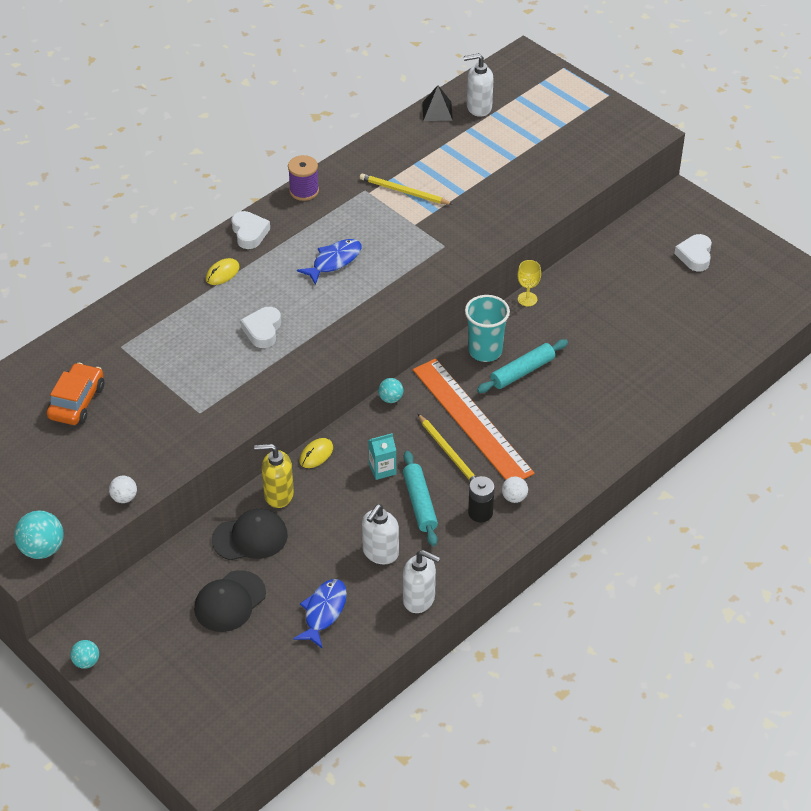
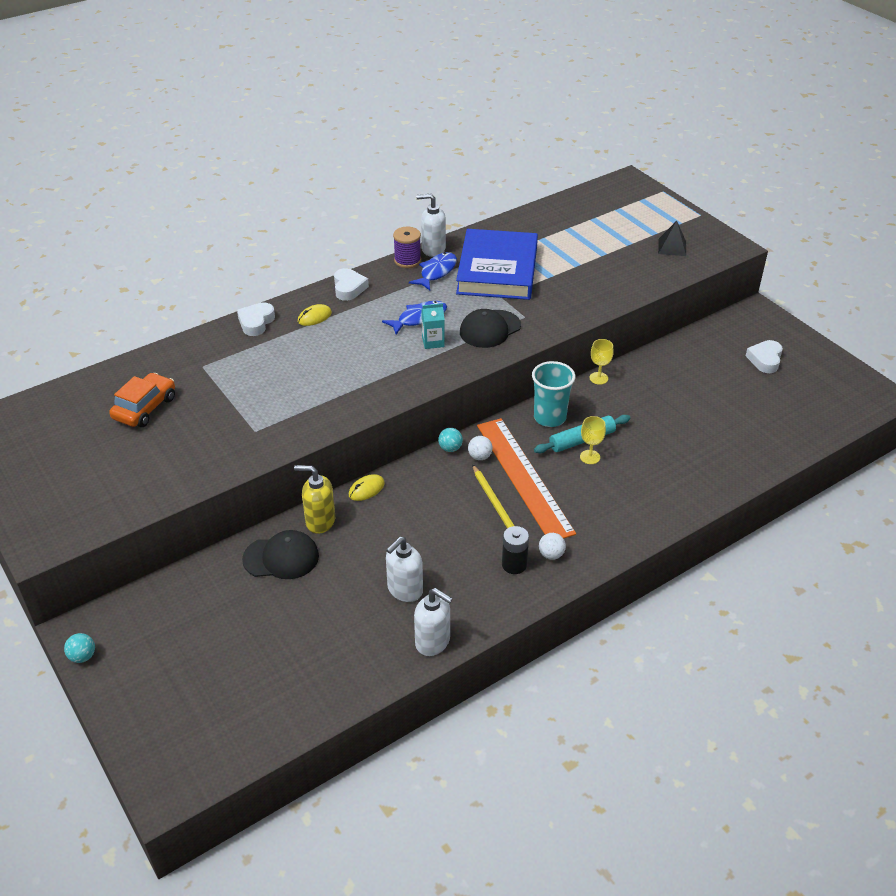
camera: 10 degrees right, 5 degrees down
turquoise ball [14,511,64,559] -> none
white ball [109,476,137,503] -> white ball moved to [468,436,493,460]
black cap [194,570,266,632] -> black cap moved to [460,309,521,348]
white heart [240,307,281,348] -> white heart moved to [237,302,275,336]
blue fish [293,579,347,649] -> blue fish moved to [409,252,457,290]
yellow pencil [360,173,453,205] -> blue book [456,229,538,300]
turquoise carton [368,433,396,480] -> turquoise carton moved to [421,303,445,349]
turquoise rolling pin [403,451,438,546] -> none
black pyramid [422,85,453,121] -> black pyramid moved to [658,221,686,256]
white soap dispenser [464,53,493,117] -> white soap dispenser moved to [416,194,446,257]
none -> yellow goblet [580,416,606,464]

